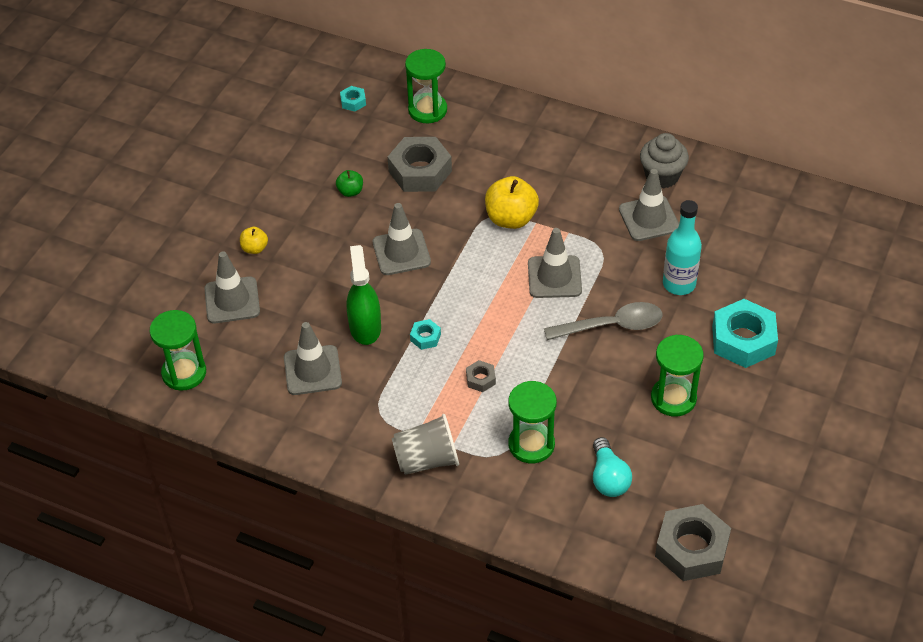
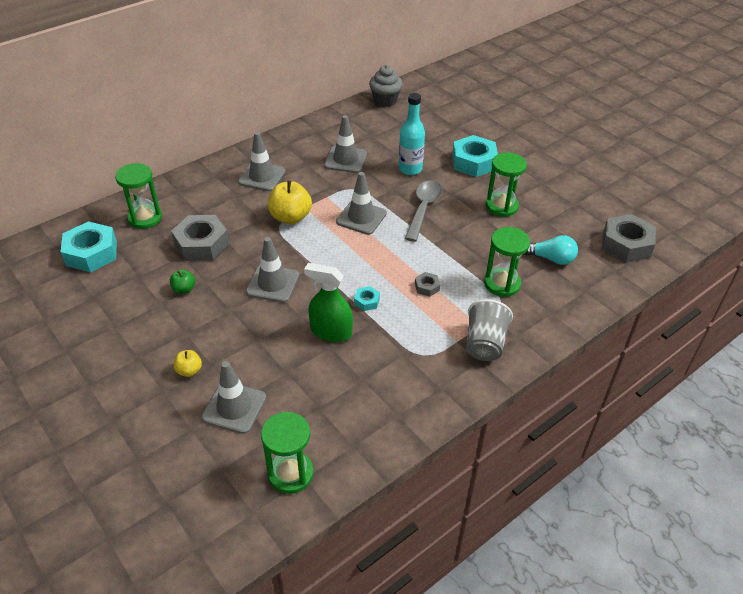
camera: 65 degrees left, 5 degrees down
grey traffic cone [284,322,342,395] -> grey traffic cone moved to [238,132,286,191]
turquoise nut [340,86,366,112] -> turquoise nut [61,221,117,272], size x2.19
grey cupcake [640,133,689,188] -> grey cupcake moved to [369,65,403,107]

